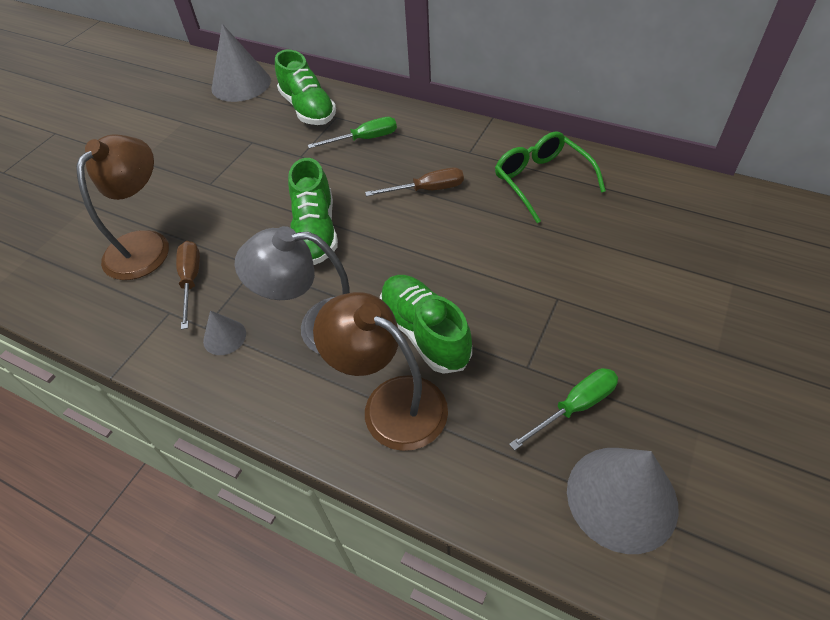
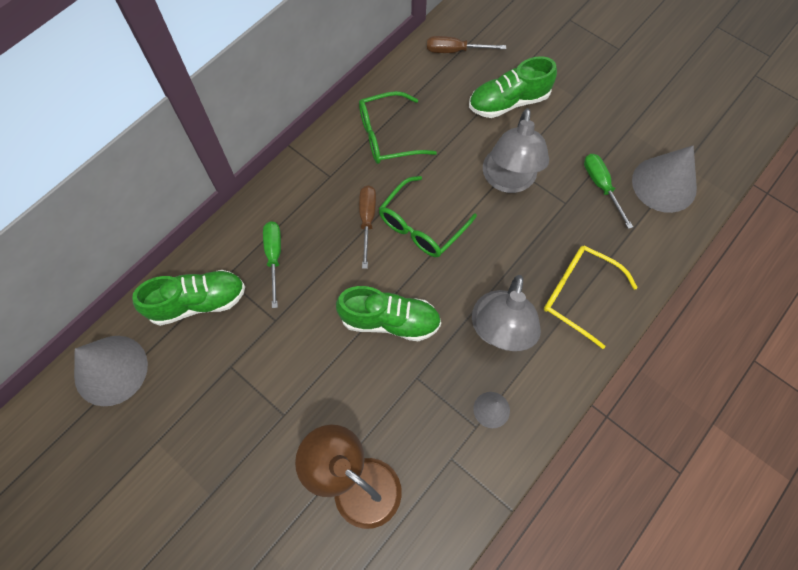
camera: 80 degrees left, 15 degrees up
brown screwdriver [176,241,200,330] -> brown screwdriver moved to [427,36,506,53]
brown lamp [313,292,448,451] -> yellow glasses [544,245,638,349]
green shoe [380,275,472,374] -> green shoe moved to [469,56,557,118]
none -> green glasses [379,176,477,257]
none -> grey lamp [483,108,549,193]

